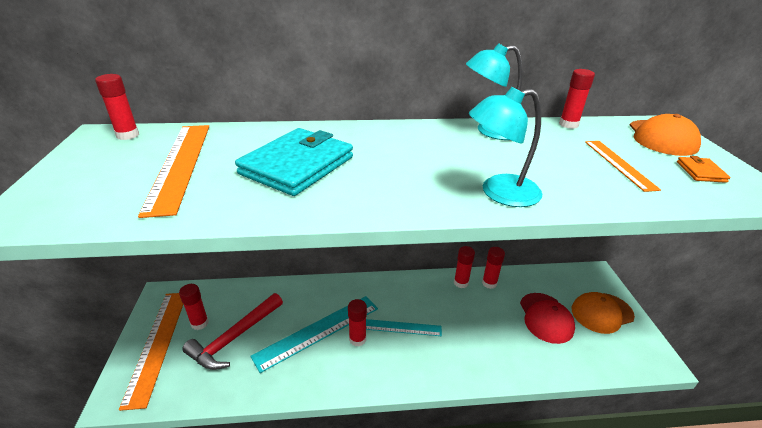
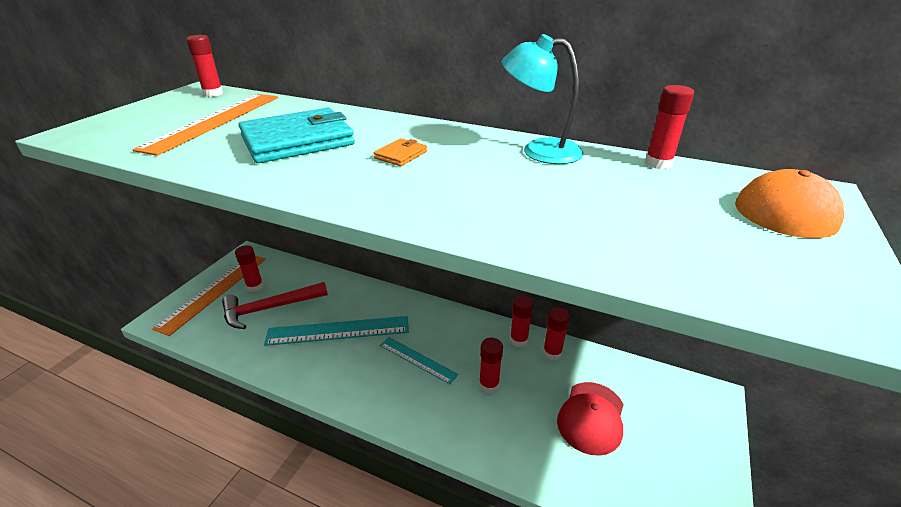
camera: 30 degrees right, 0 degrees up
red glue stick [348,299,367,346] -> red glue stick moved to [479,338,503,393]
turquoise lamp [469,87,542,207] -> none
orange cap [571,292,635,334] -> none
orange ruler [585,141,661,192] -> none
orange wallet [677,156,730,183] -> orange wallet moved to [374,138,427,166]

